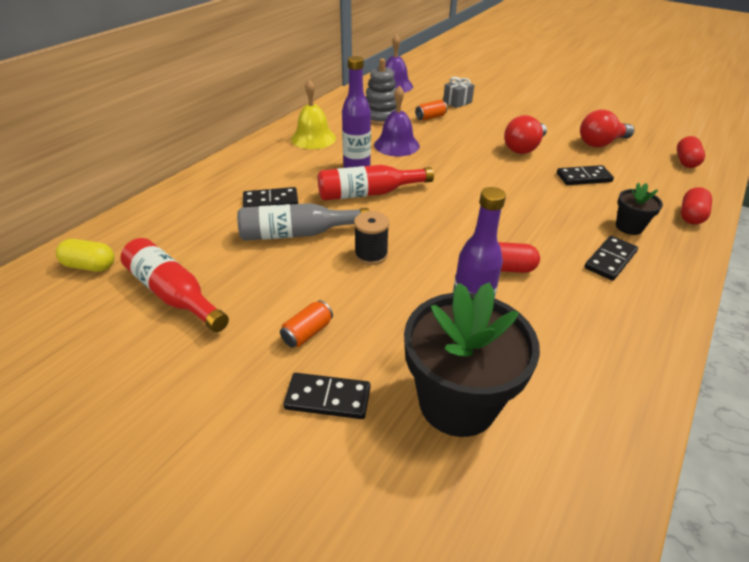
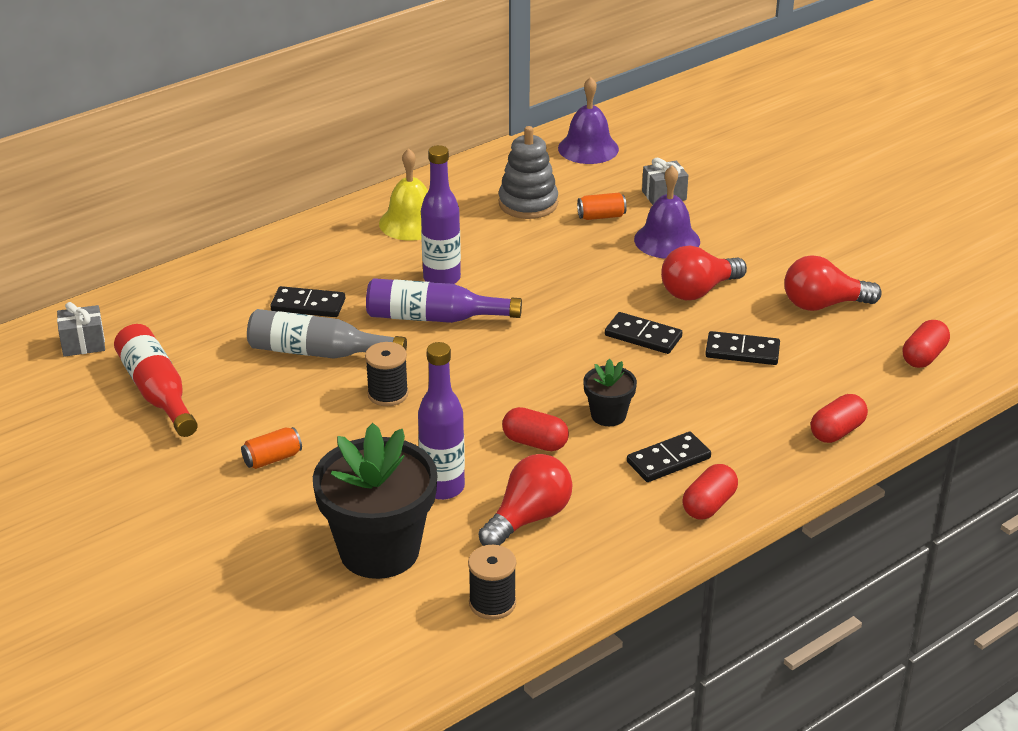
camera: 20 degrees right, 5 degrees down
yellow capsule [56,239,115,272] -> grey gift [57,302,105,357]
black domino [283,373,370,419] -> black domino moved to [605,312,682,354]
red bottle [318,165,434,201] -> purple bottle [366,278,522,323]
purple bell [374,86,420,156] -> purple bell moved to [634,166,700,259]
black flower pot [616,183,663,235] -> black flower pot moved to [583,359,637,426]
none -> black spool [468,545,516,620]
none -> red light bulb [478,454,573,546]
none -> red capsule [682,464,738,520]

